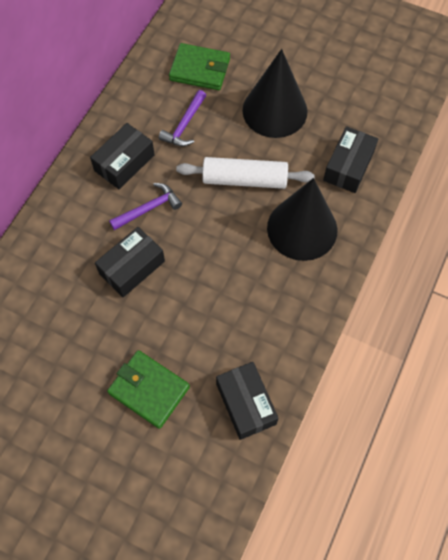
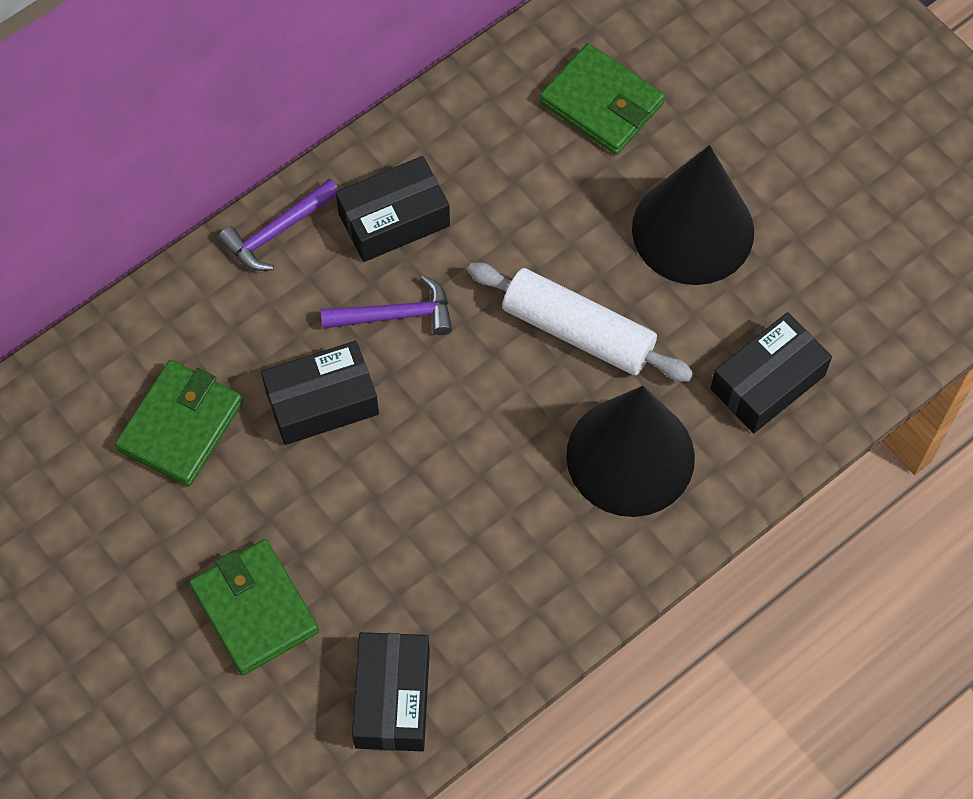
camera: 25 degrees right, 0 degrees up
purple hammer [159,90,206,146] -> purple hammer moved to [218,179,339,271]
none -> green wallet [115,360,243,486]

